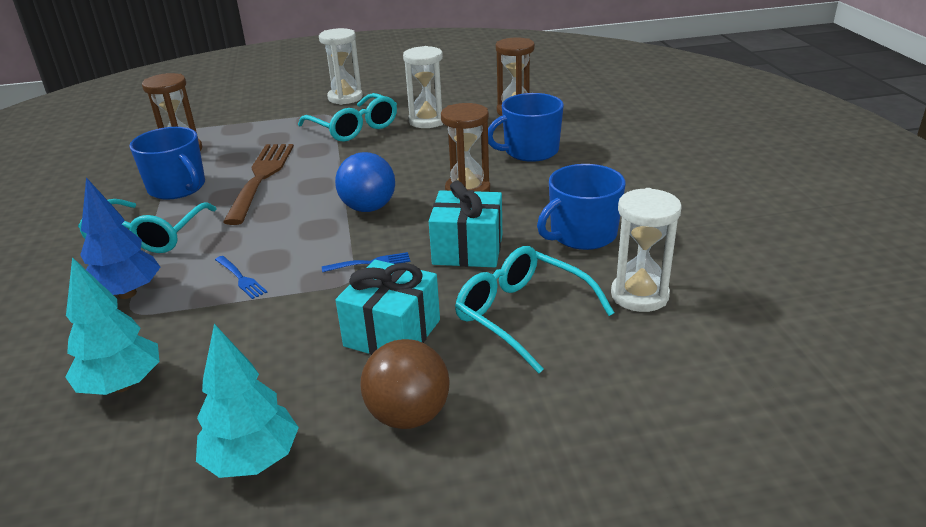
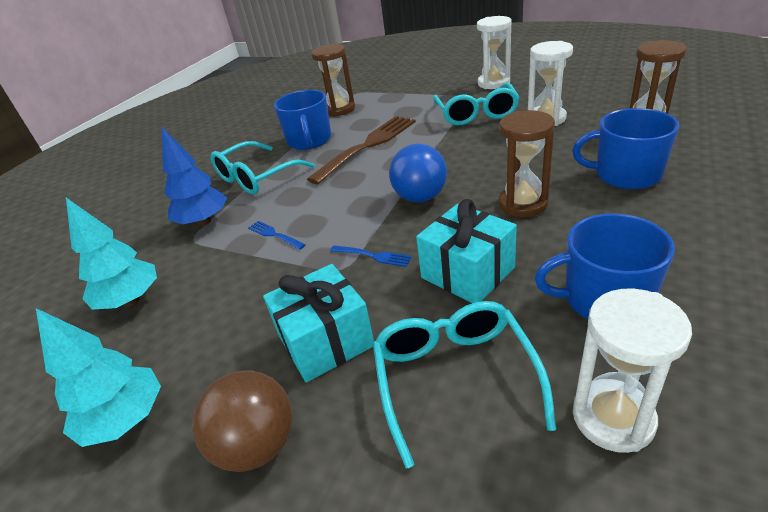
camera: 40 degrees right, 5 degrees up
blue fork [215,256,268,299] -> blue fork turned 135 degrees clockwise [248,221,305,250]

